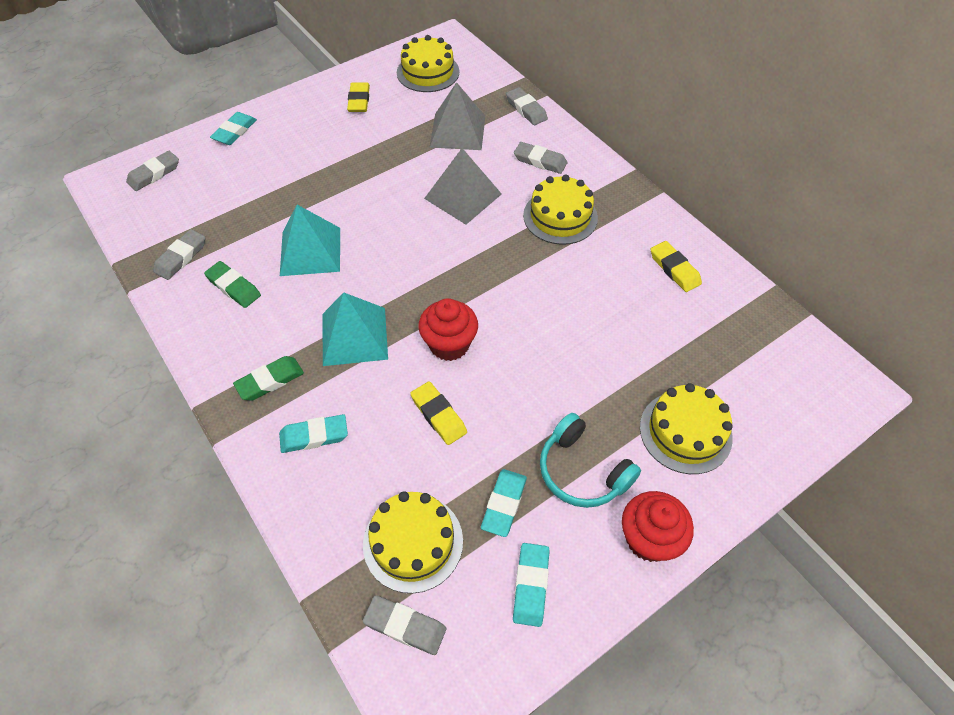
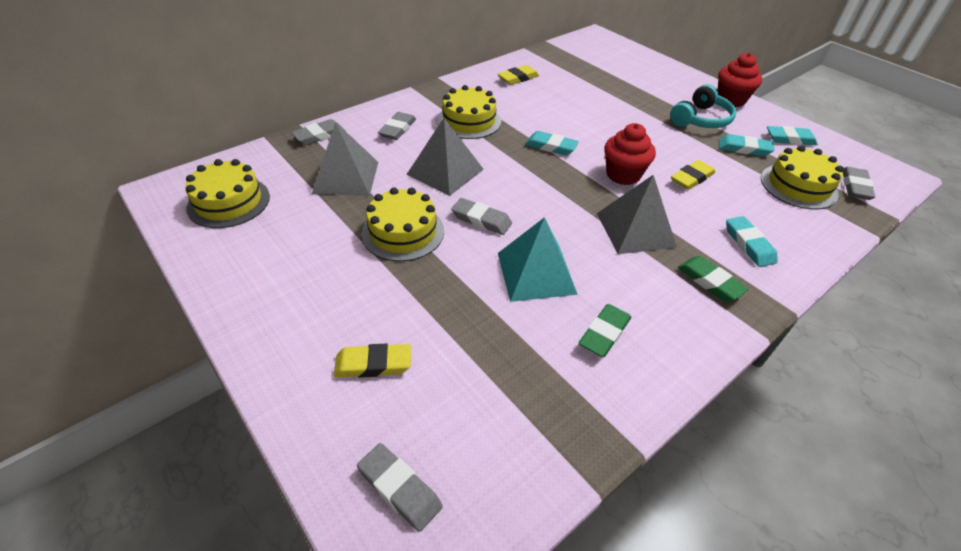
camera: 95 degrees left, 10 degrees down
grey eraser [153,229,205,280] -> grey eraser moved to [451,198,512,235]
turquoise eraser [210,112,257,145] -> turquoise eraser moved to [525,131,579,155]
turquoise pyramid [323,292,388,366] -> grey pyramid [597,175,677,254]
yellow eraser [347,82,370,112] -> yellow eraser moved to [334,343,411,378]
yellow cake [640,383,733,474] -> yellow cake moved to [362,187,444,262]

